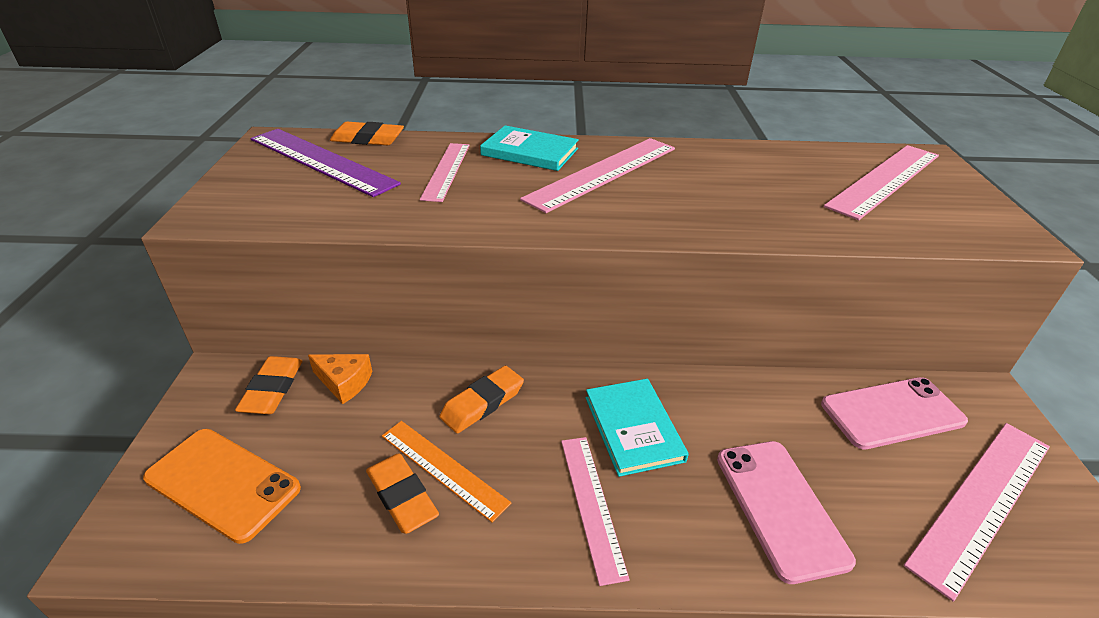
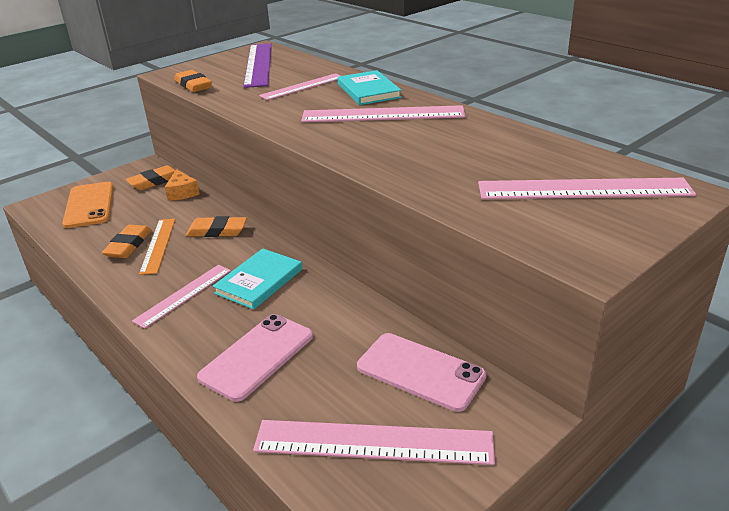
camera: 50 degrees right, 5 degrees down
orange eraser [330,122,404,145] -> orange eraser moved to [174,70,212,92]

